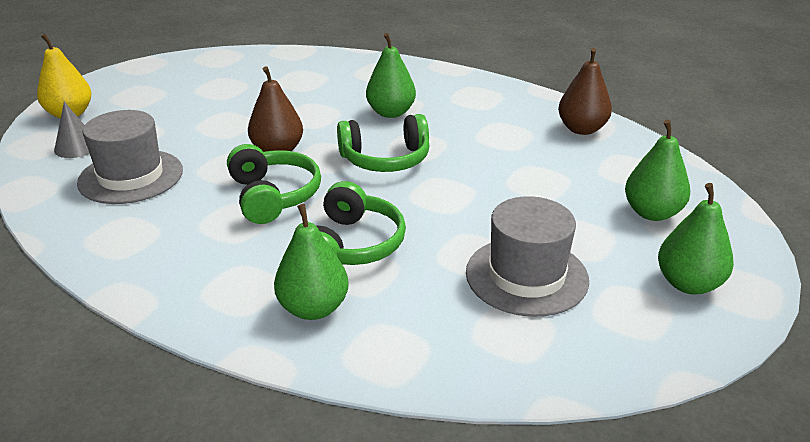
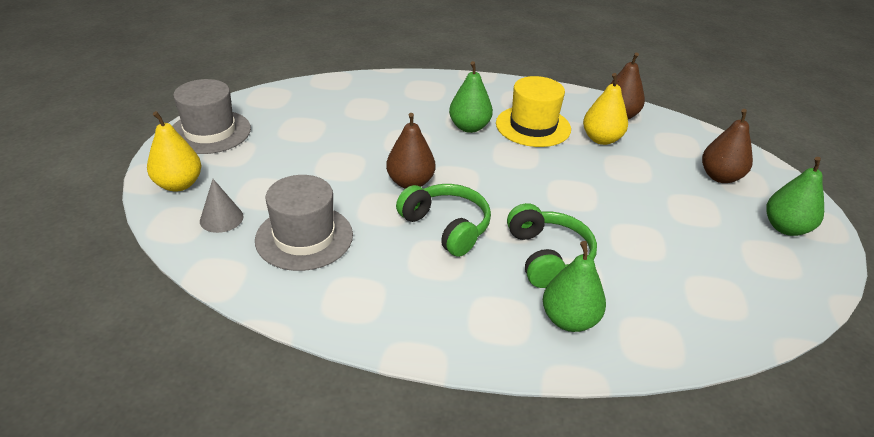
camera: 25 degrees left, 5 degrees up
green headphones [337,114,430,172] -> none
grey hat [466,196,589,317] -> grey hat moved to [173,79,251,154]
green pear [625,120,690,221] -> brown pear [702,109,753,183]
none -> yellow hat [496,76,571,147]
none -> yellow pear [583,73,628,145]

